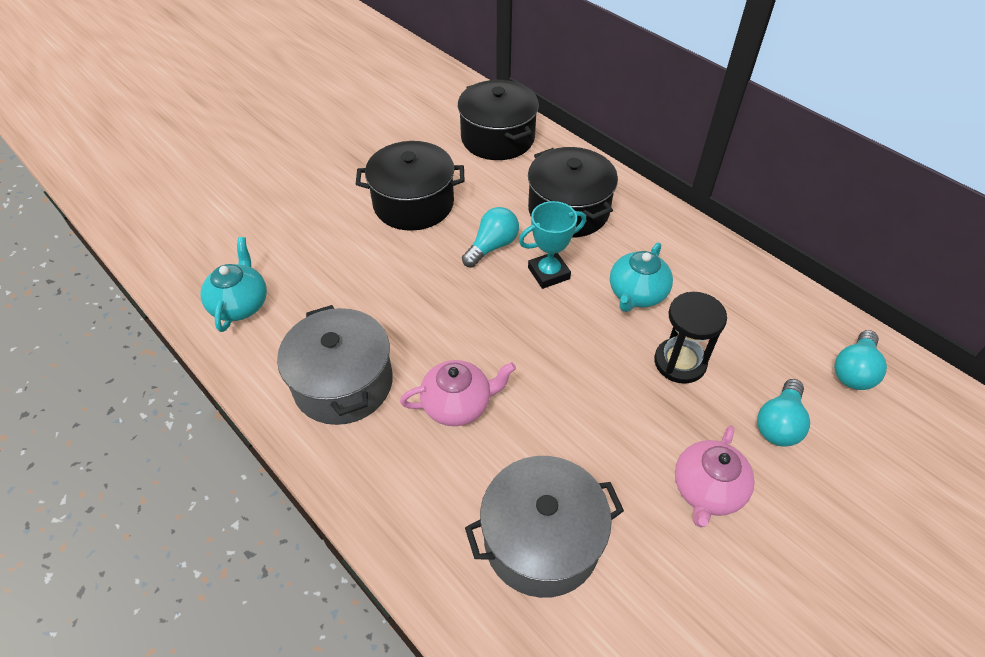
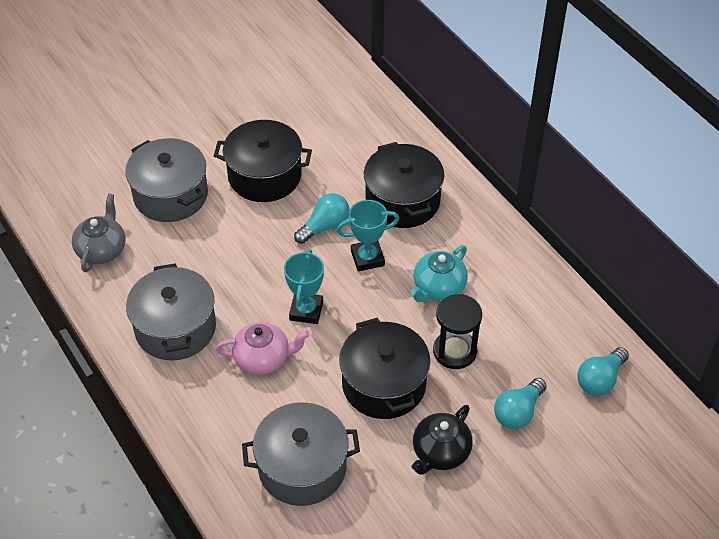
camera: 10 degrees right, 0 degrees up
turquoise teapot [200,237,267,332] -> grey teapot [72,194,125,272]
black pot [458,80,539,160] -> black pot moved to [339,318,430,419]
pink teapot [675,425,755,527] -> black teapot [412,405,473,475]
none -> grey pot [125,138,208,222]
none -> turquoise trophy [284,249,324,324]

